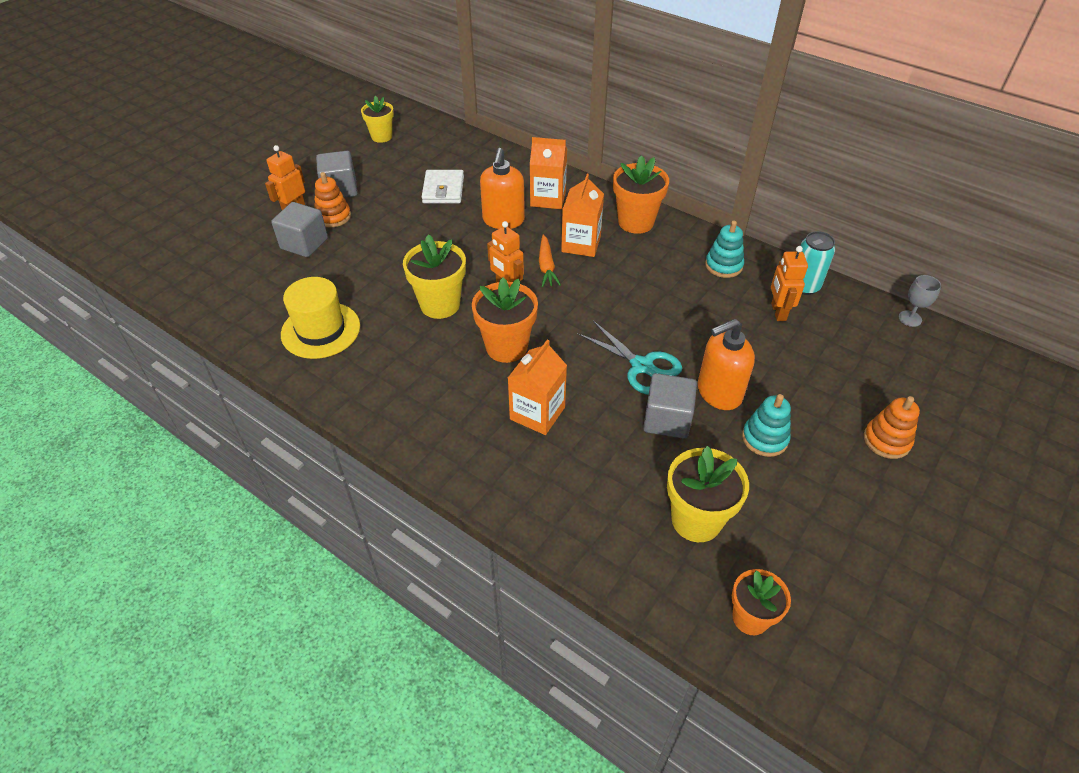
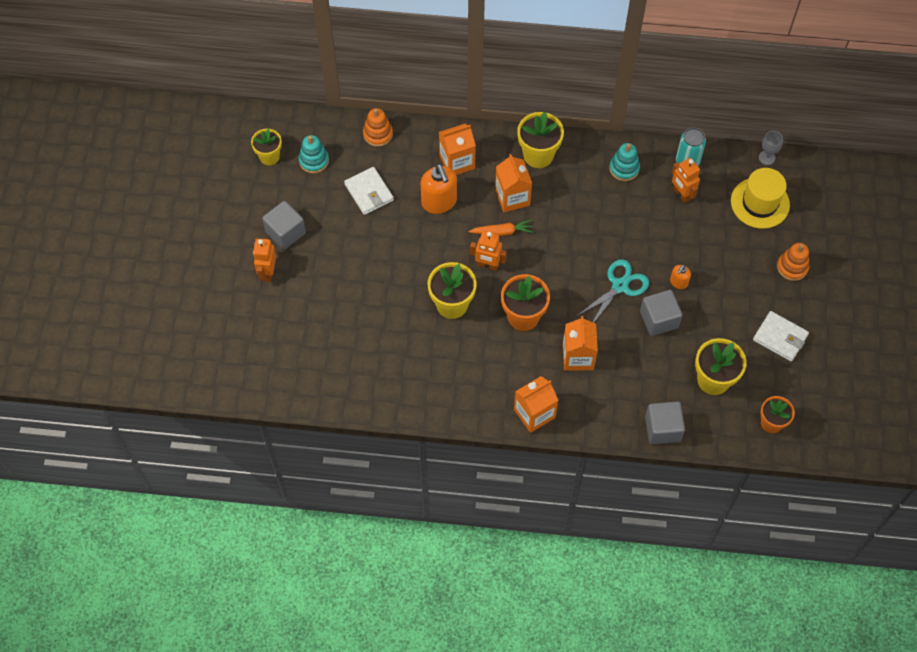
camera: 30 degrees left, 15 degrees up
grey cube [271,202,328,257] -> grey cube moved to [645,401,685,444]
yellow hat [281,277,360,359] -> yellow hat moved to [731,168,790,229]
orange stacking toy [314,172,351,227] -> orange stacking toy moved to [363,108,393,147]
orange carrot [539,235,561,287] -> orange carrot turned 60 degrees counterclockwise [468,220,533,236]
turquoise scissors [577,321,682,395] -> turquoise scissors turned 60 degrees counterclockwise [577,259,649,323]
orange flower pot [613,155,669,234] -> yellow flower pot [517,112,564,168]
orange soap dispenser [698,319,755,410] -> orange soap dispenser [670,265,691,289], size x0.51
turquoise stacking toy [742,394,791,457] -> turquoise stacking toy moved to [299,135,329,174]
none -> orange carton [514,376,558,433]
none -> white wallet [753,311,809,362]

